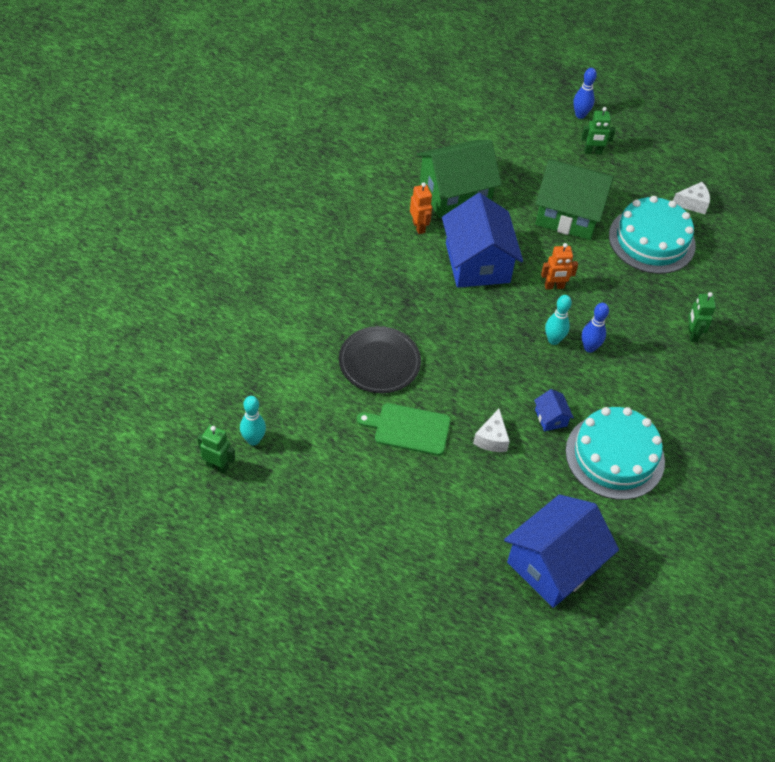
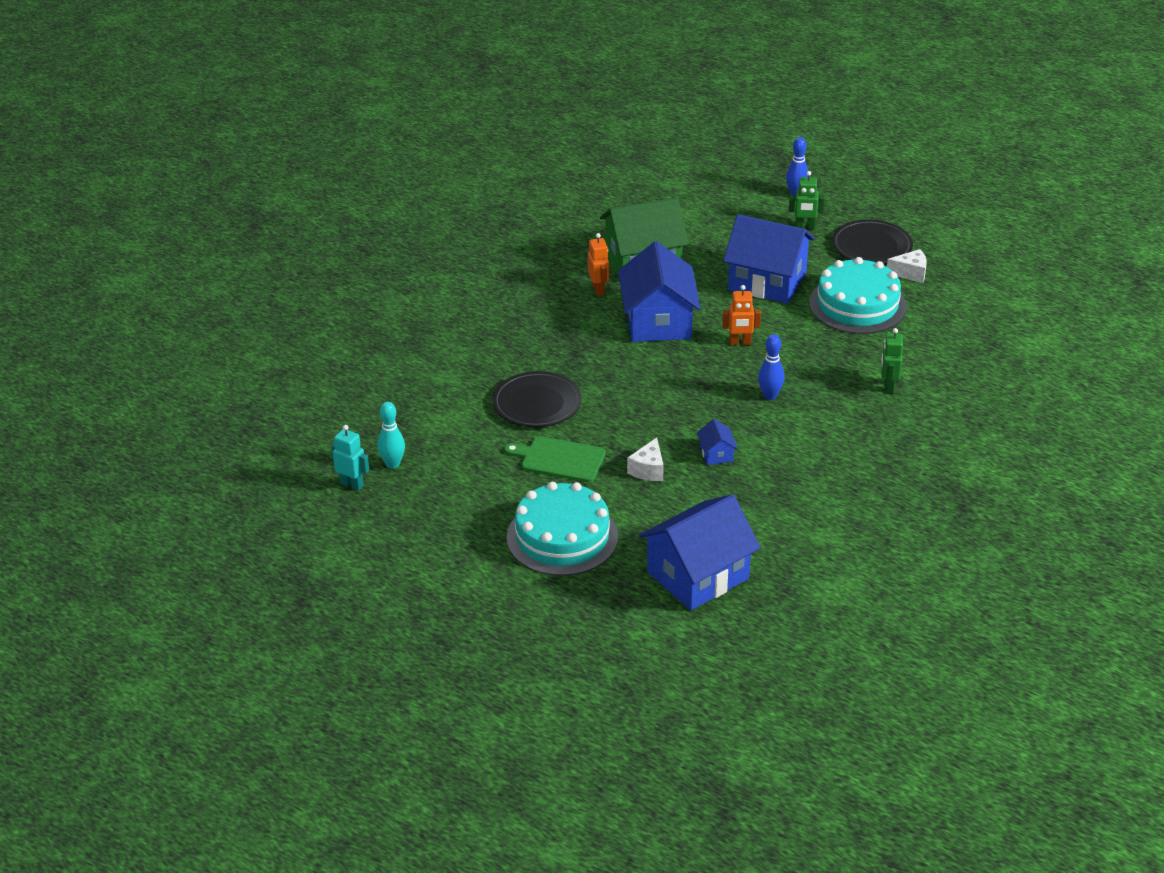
camera: 10 degrees right, 15 degrees down
green robot [198,425,235,474] -> turquoise robot [331,425,369,491]
green house [535,160,614,240] -> blue house [723,214,815,304]
turquoise bowling pin [545,295,572,345] -> none
turquoise cake [566,407,665,500] -> turquoise cake moved to [507,482,618,576]
none -> black plate [832,219,913,265]

